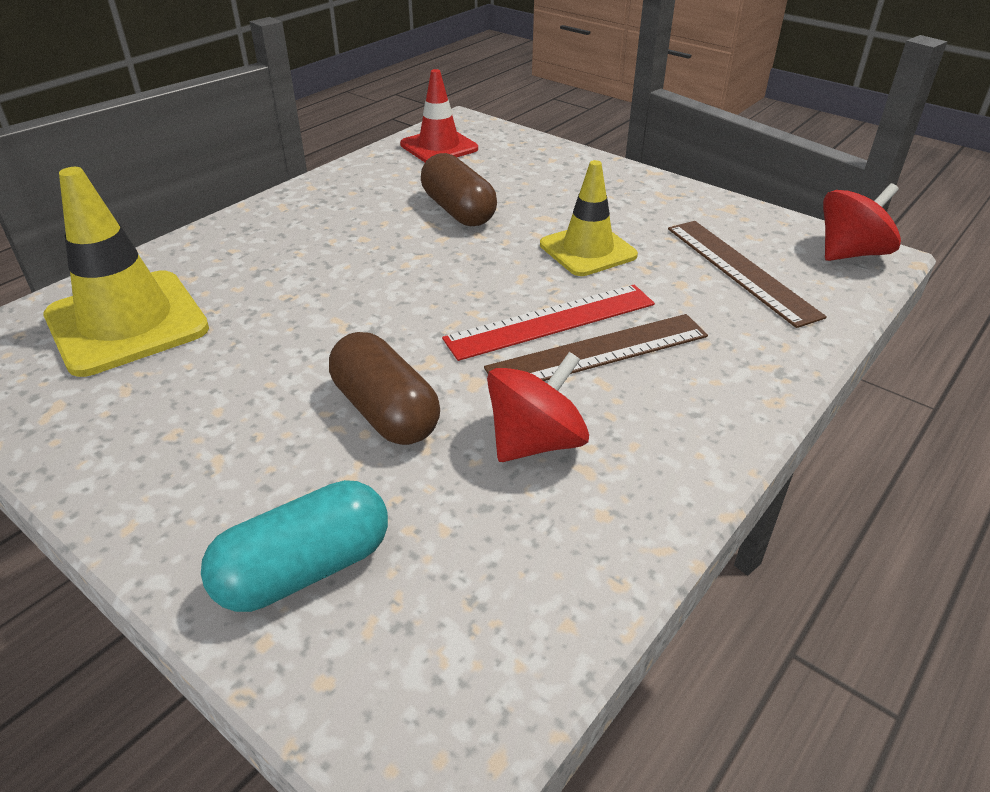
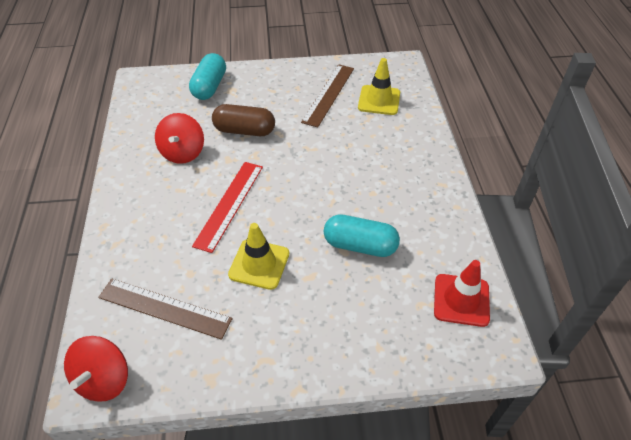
camera: 135 degrees right, 10 degrees up
yellow traffic cone [44,167,209,377] -> yellow traffic cone [358,58,400,115], size x0.65
brown capsule [421,153,497,226] -> turquoise capsule [324,214,400,257]
brown ruler [484,314,708,381] -> brown ruler moved to [301,64,354,128]

